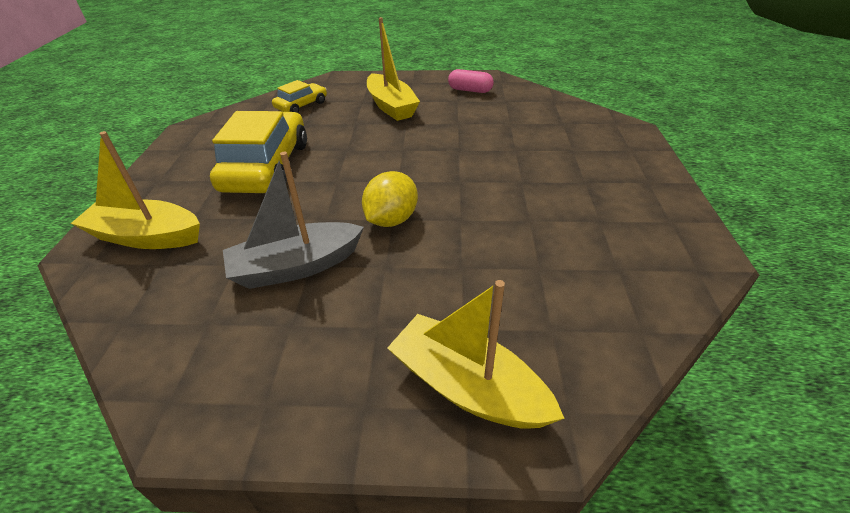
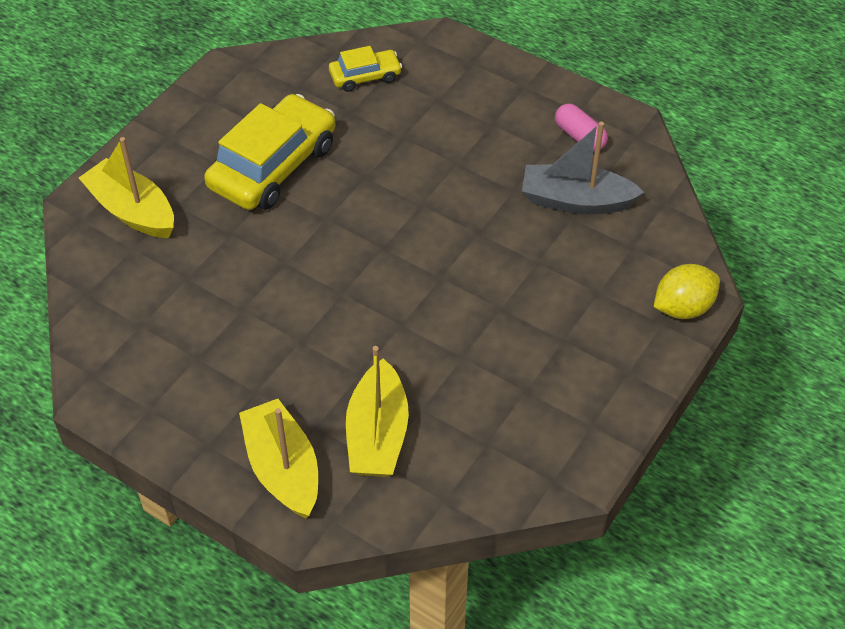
camera: 30 degrees right, 10 degrees up
grey boat [223,152,364,289] -> grey boat moved to [522,122,644,214]
yellow lemon [362,171,418,227] -> yellow lemon moved to [654,264,720,319]
yellow boat [367,17,420,121] -> yellow boat moved to [346,346,409,477]

